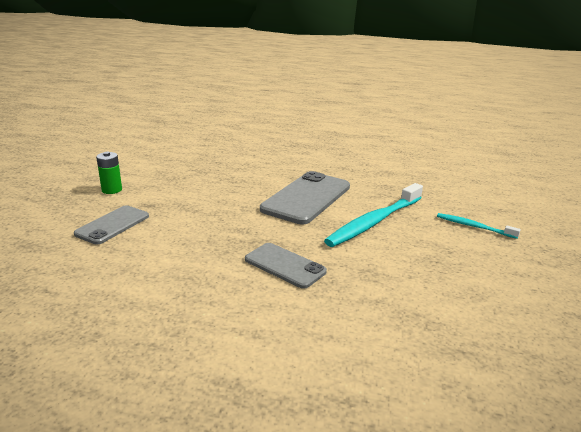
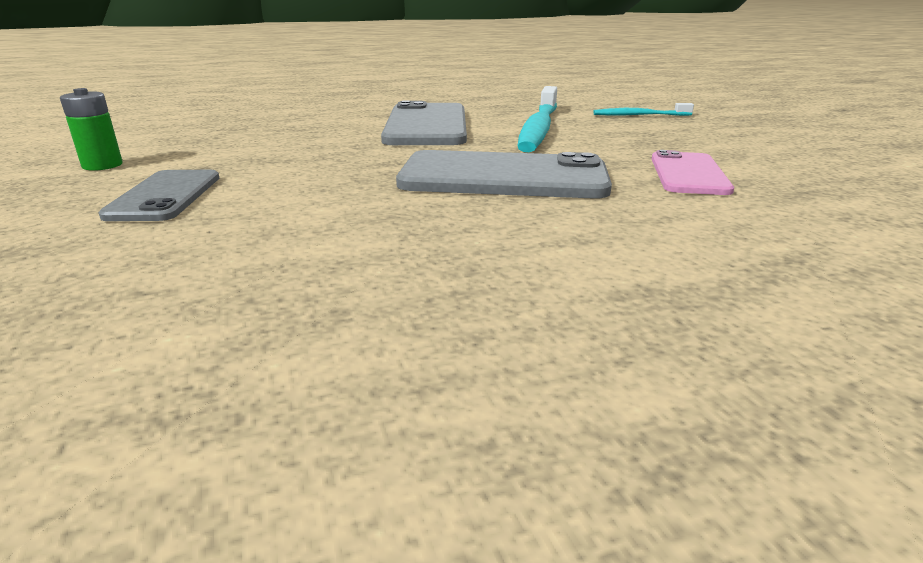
camera: 30 degrees left, 0 degrees up
grey phone [245,243,327,289] -> grey phone [396,150,612,199], size x1.67
none -> pink phone [652,150,734,195]

